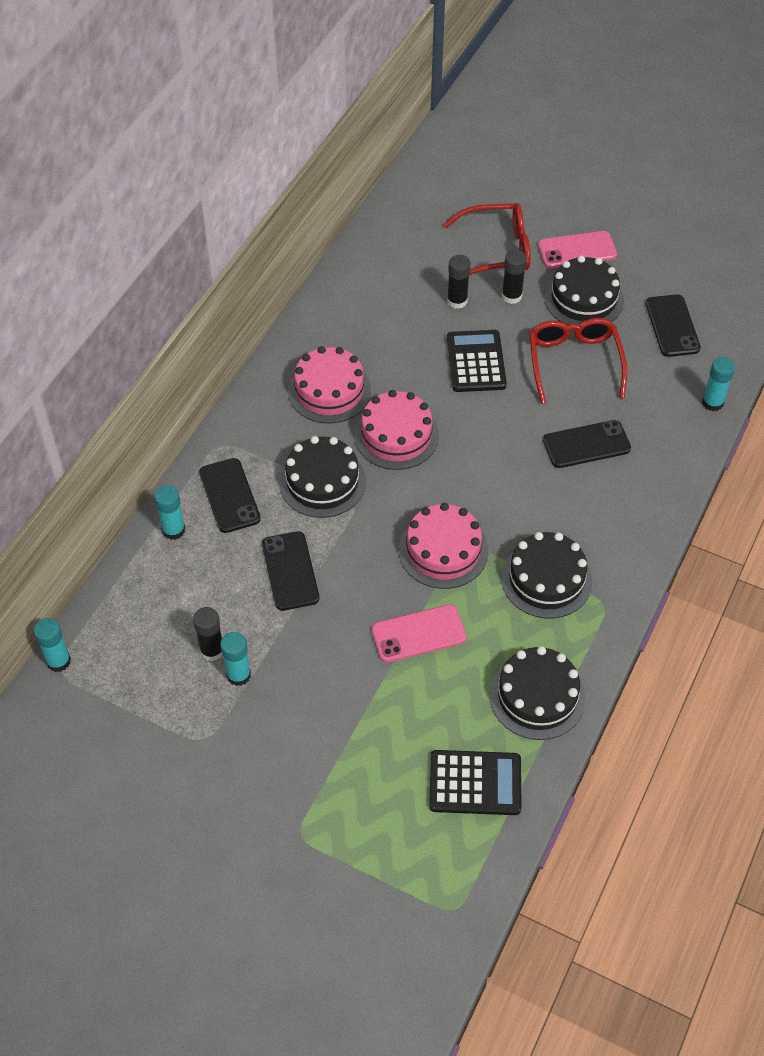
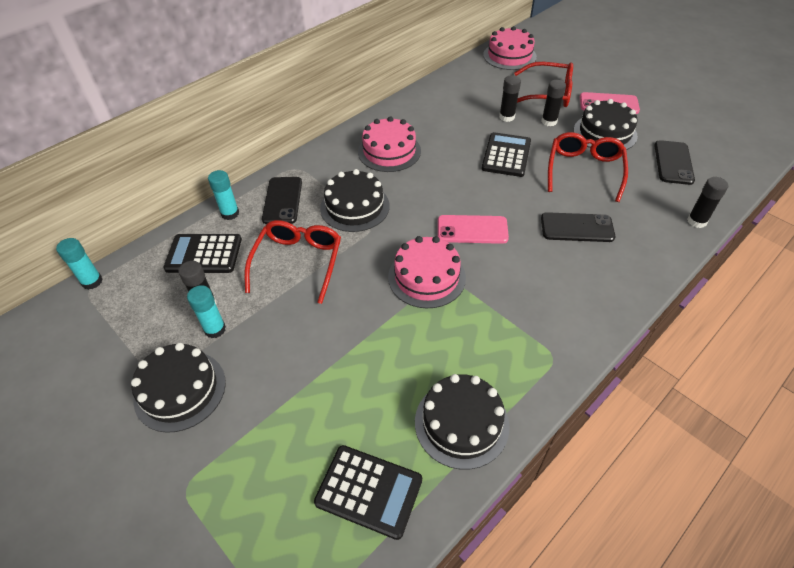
camera: 20 degrees right, 5 degrees down
black phone [262,531,320,611] -> red glasses [244,220,341,304]
pink cake [354,390,439,470] -> pink cake moved to [483,26,537,70]
pink phone [371,604,467,663] -> pink phone moved to [438,215,509,244]
black cake [501,532,592,619] -> black cake moved to [131,343,226,433]
turquoise glue stick [702,357,735,411] -> black glue stick [687,177,728,228]
none -> black calculator [163,234,242,273]

